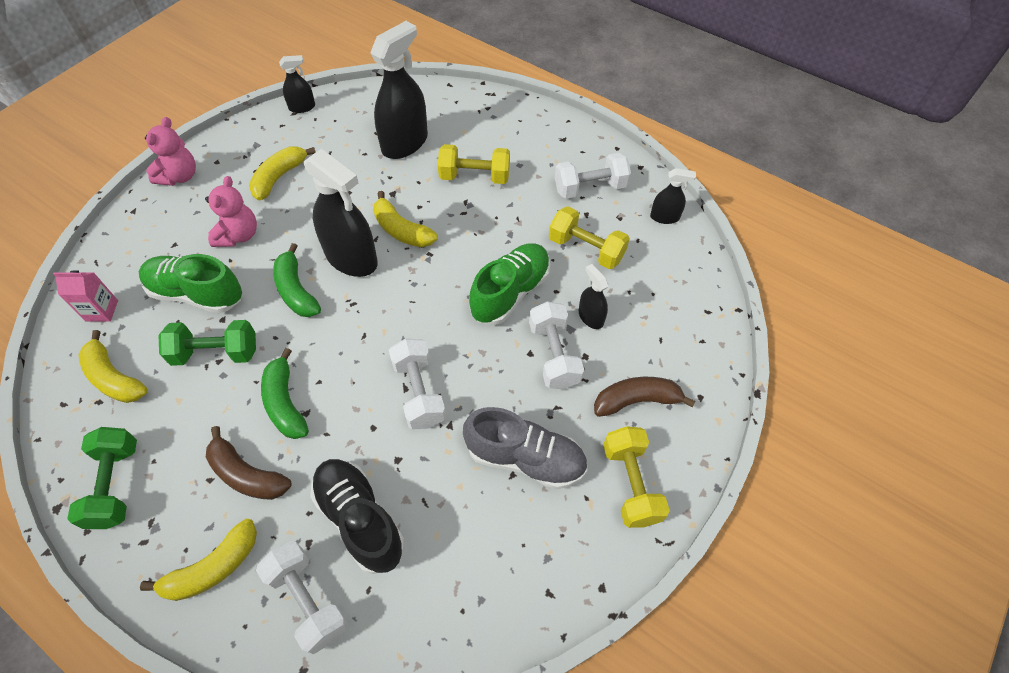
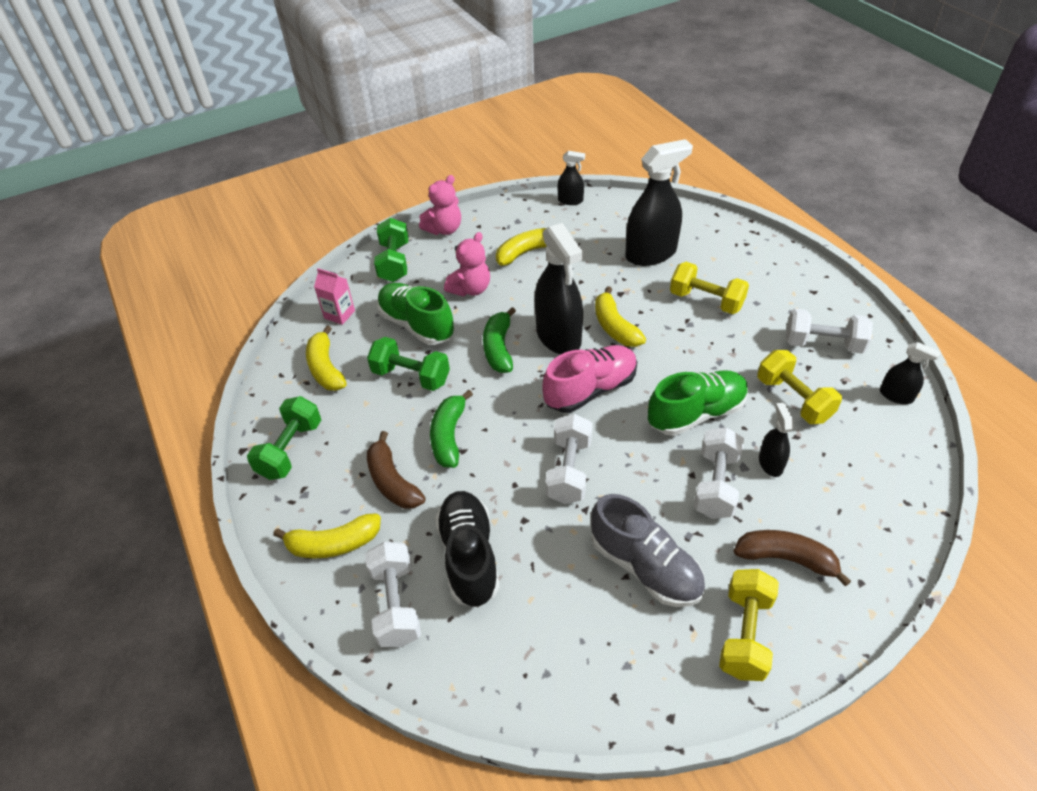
camera: 30 degrees right, 10 degrees down
none -> green dumbbell [374,218,408,282]
none -> pink shoe [542,345,637,413]

